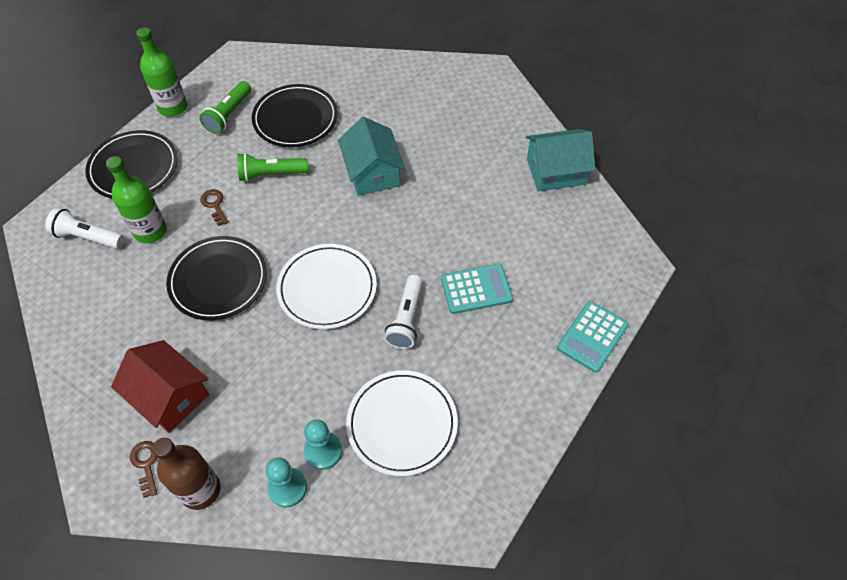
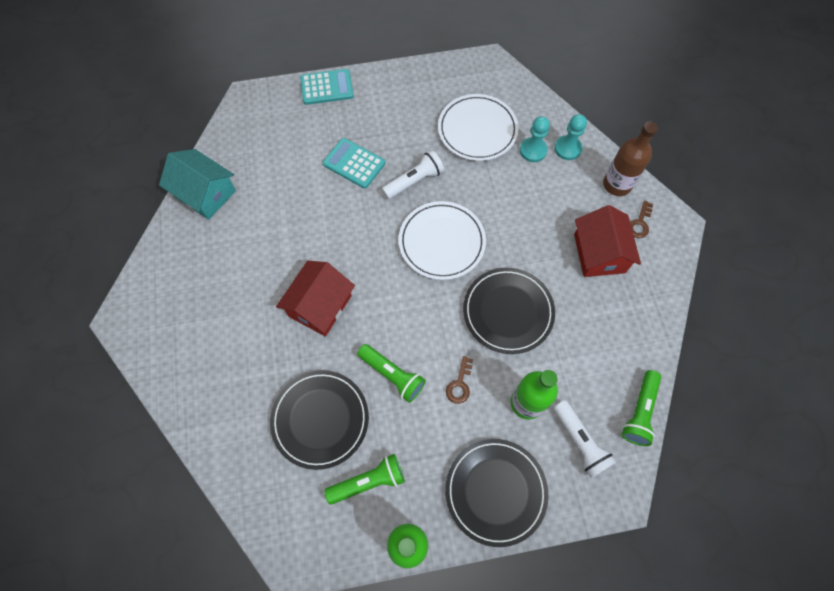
camera: 135 degrees left, 10 degrees up
turquoise house [338,117,406,196] -> red house [276,261,355,336]
none -> green flashlight [622,370,661,446]

